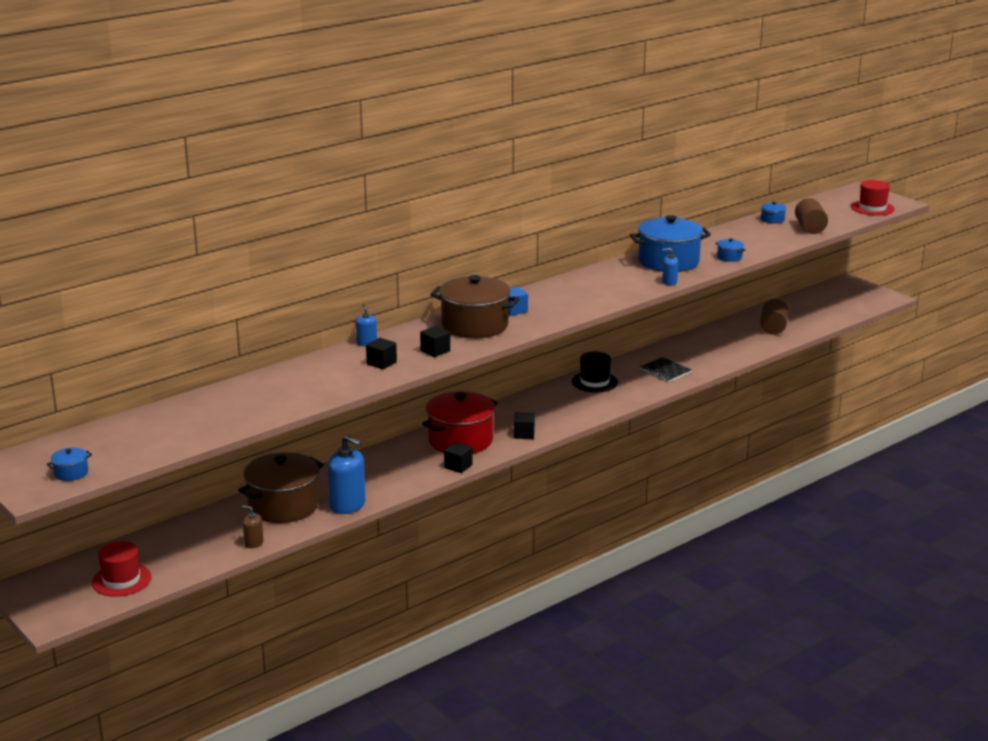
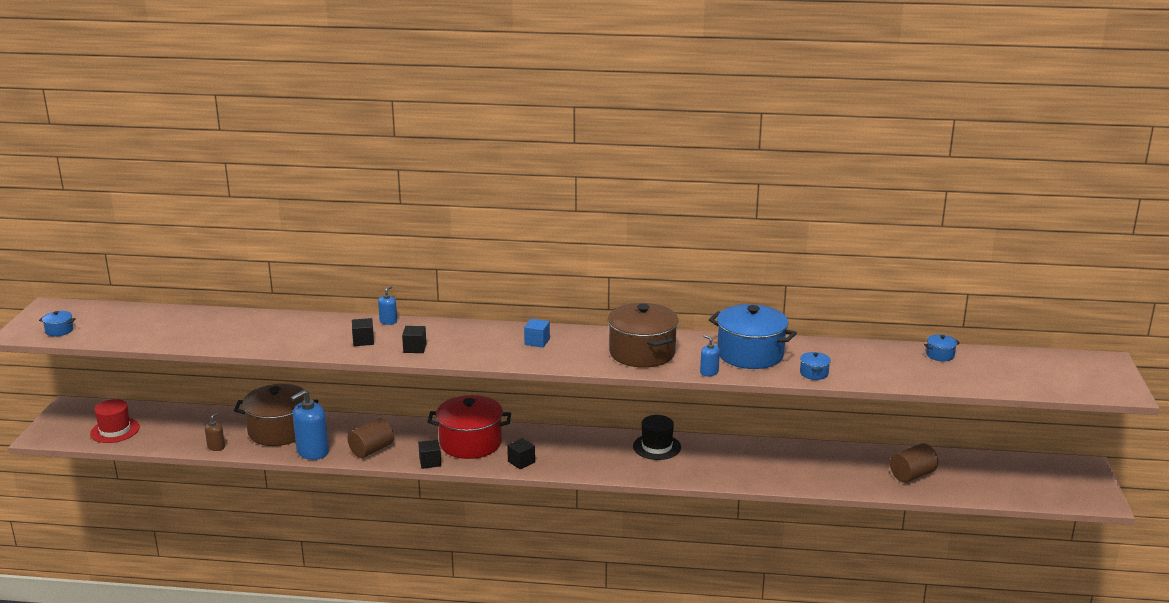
camera: 45 degrees right, 0 degrees up
brown soap dispenser [242,505,264,548] -> brown soap dispenser turned 45 degrees clockwise [205,413,225,451]
blue soap dispenser [328,435,366,514] -> blue soap dispenser turned 60 degrees clockwise [291,390,329,460]
brown pot [430,275,520,338] -> brown pot moved to [608,303,678,368]
black notebook [640,357,691,382] -> none
brown cylinder [795,198,828,234] -> brown cylinder moved to [347,418,394,458]
red hat [851,180,895,216] -> none

